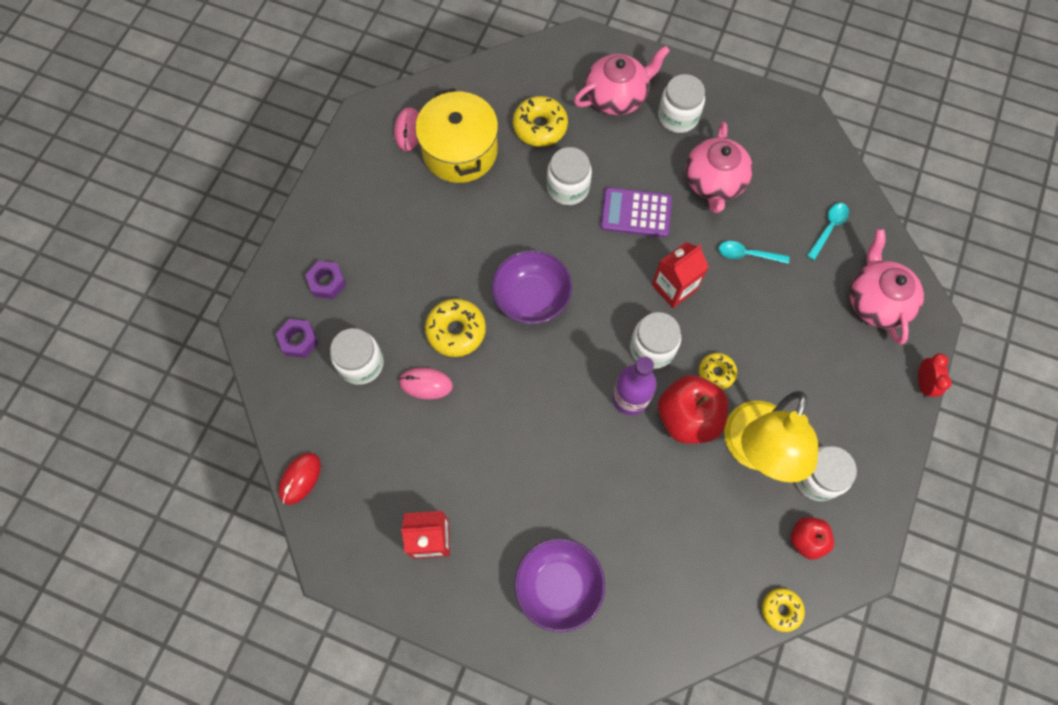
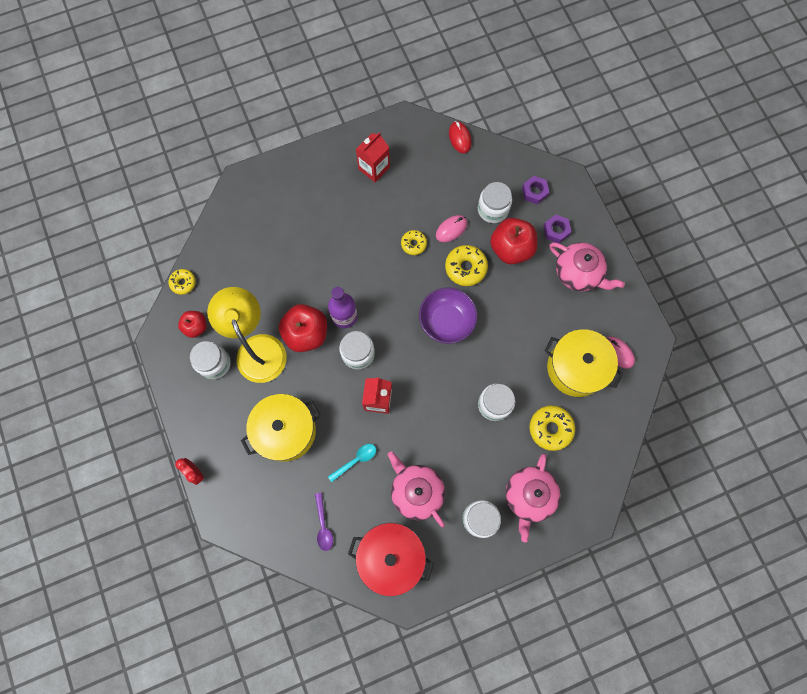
camera: 135 degrees right, 5 degrees up
purple bowl [514,538,605,632] -> none
purple calculator [601,187,672,237] -> none
yellow donut [699,353,737,390] -> yellow donut moved to [401,230,427,255]
turquoise spoon [807,203,849,260] -> purple spoon [315,493,333,551]
pink teapot [850,229,924,345] -> pink teapot moved to [550,242,625,291]
none -> yellow pot [241,394,320,462]
none -> red pot [348,523,434,596]
none -> red apple [490,218,537,264]

